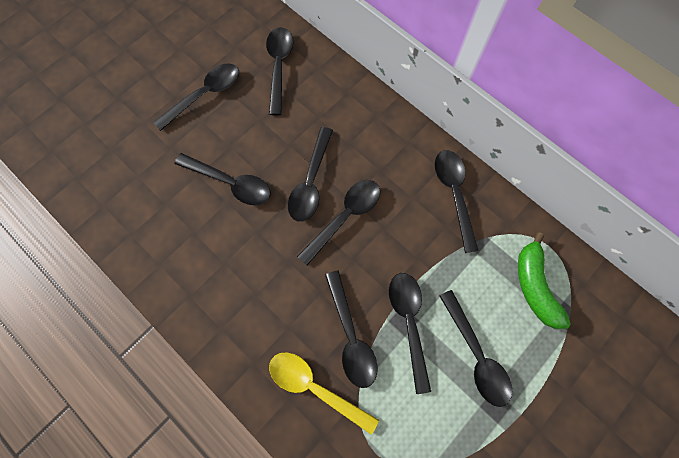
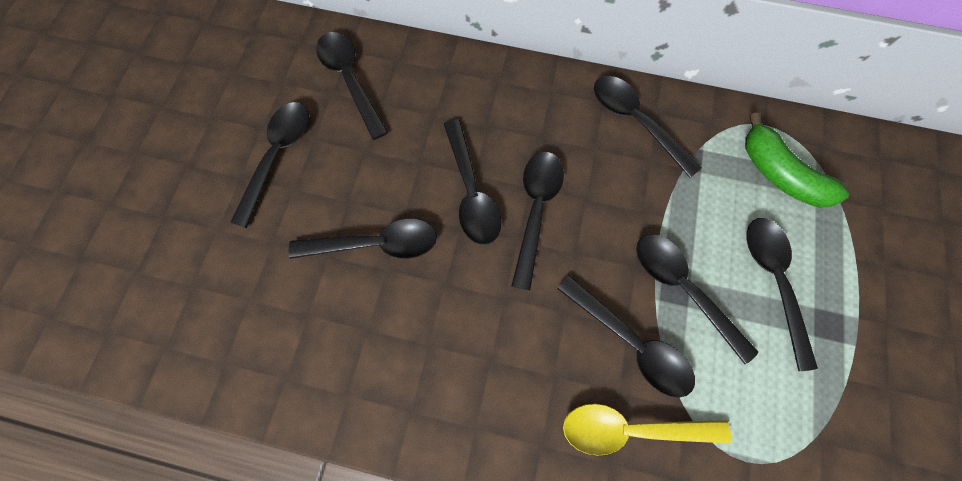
camera: 30 degrees left, 0 degrees up
black spoon [439,290,512,407] -> black spoon turned 135 degrees counterclockwise [747,218,818,371]

